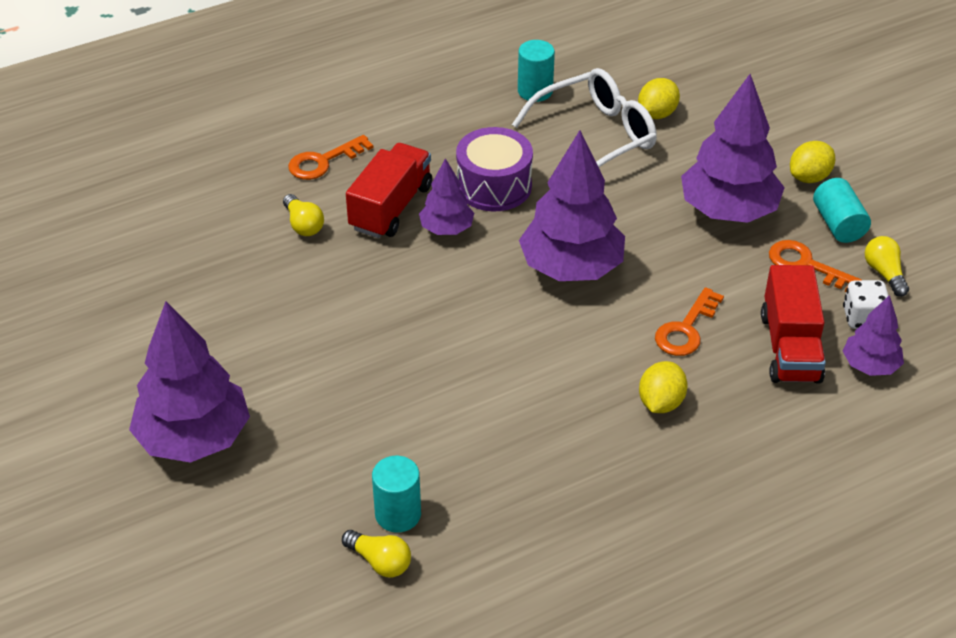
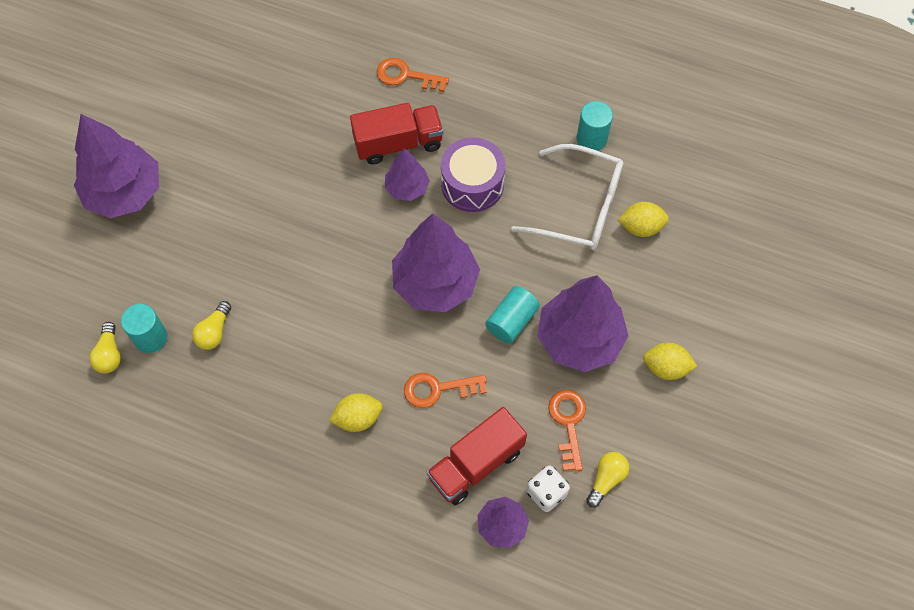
camera: 50 degrees right, 20 degrees up
yellow light bulb [283,194,324,236] -> yellow light bulb moved to [192,301,231,350]
turquoise cylinder [813,178,871,243] -> turquoise cylinder moved to [485,286,540,343]

